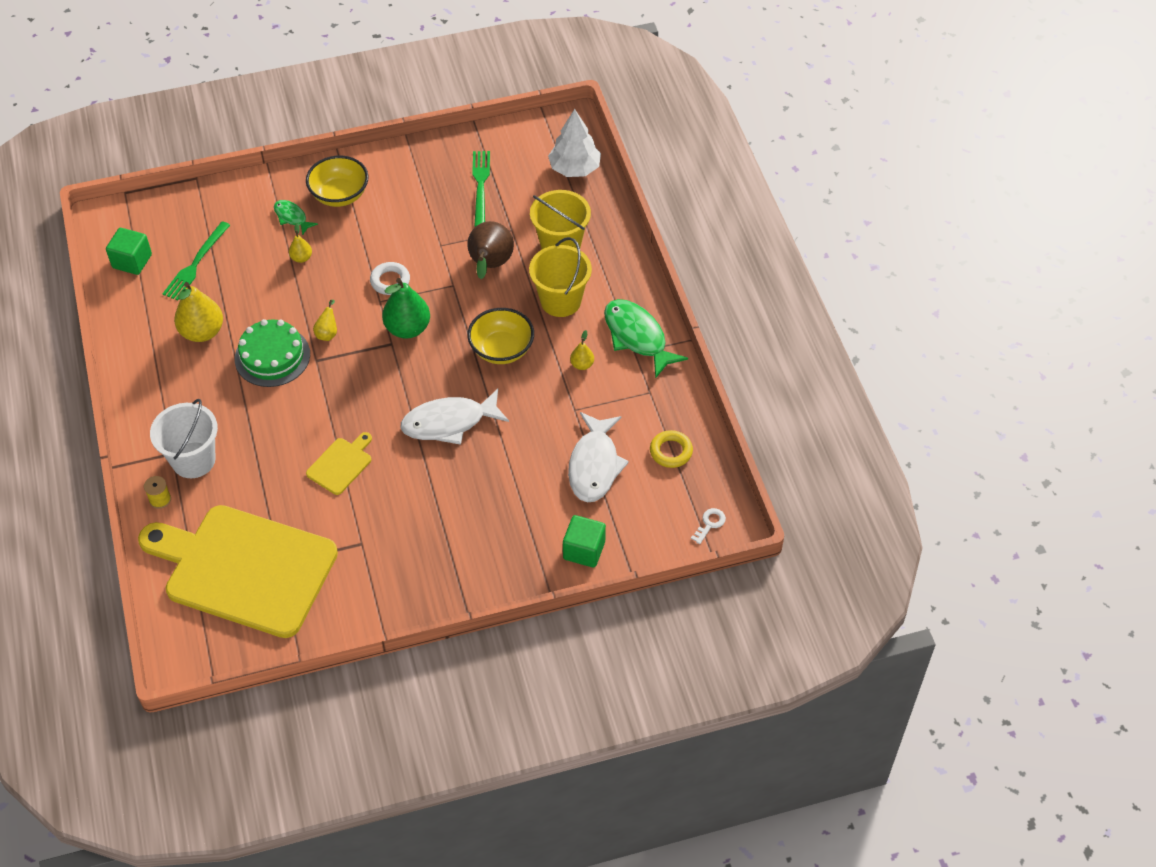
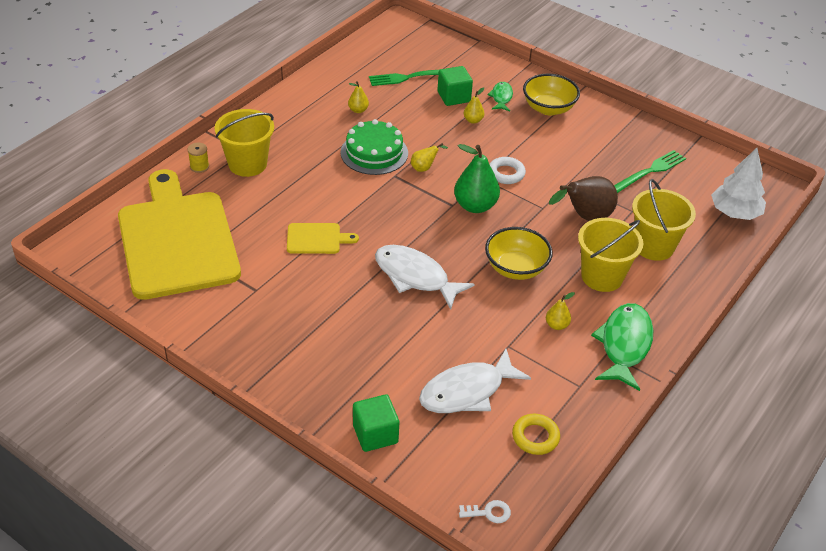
camera: 50 degrees right, 10 degrees down
green cube [106,228,152,275] -> green cube moved to [437,66,473,106]
white bucket [150,399,218,478] -> yellow bucket [215,109,274,177]
yellow pear [174,282,223,342] -> yellow pear [348,81,369,113], size x0.50

